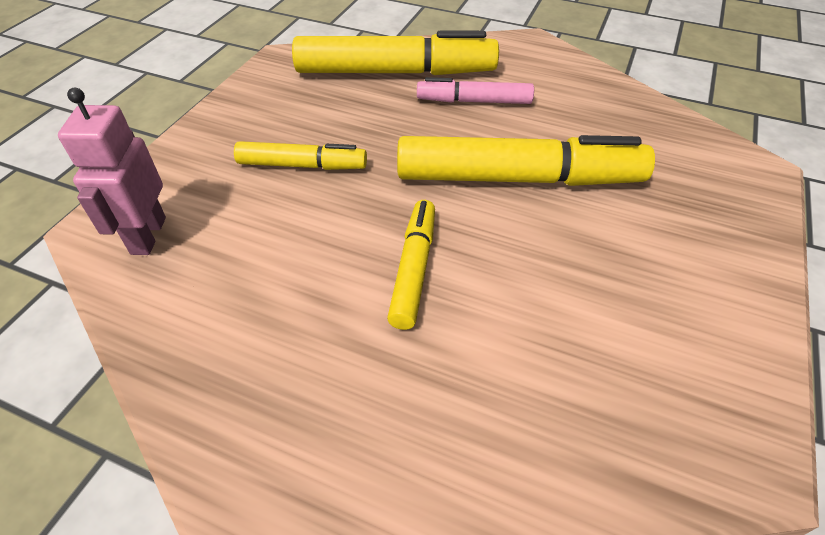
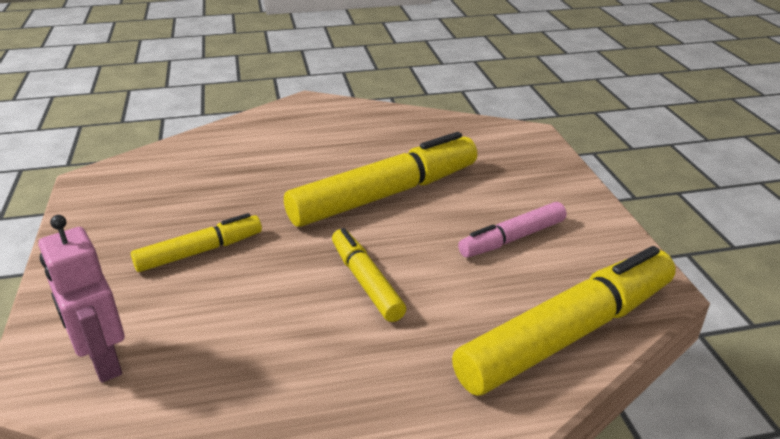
camera: 35 degrees left, 15 degrees down
yellow marker [292,31,499,75] -> yellow marker moved to [452,246,676,396]
pink marker [417,77,534,104] -> pink marker moved to [458,202,566,257]

